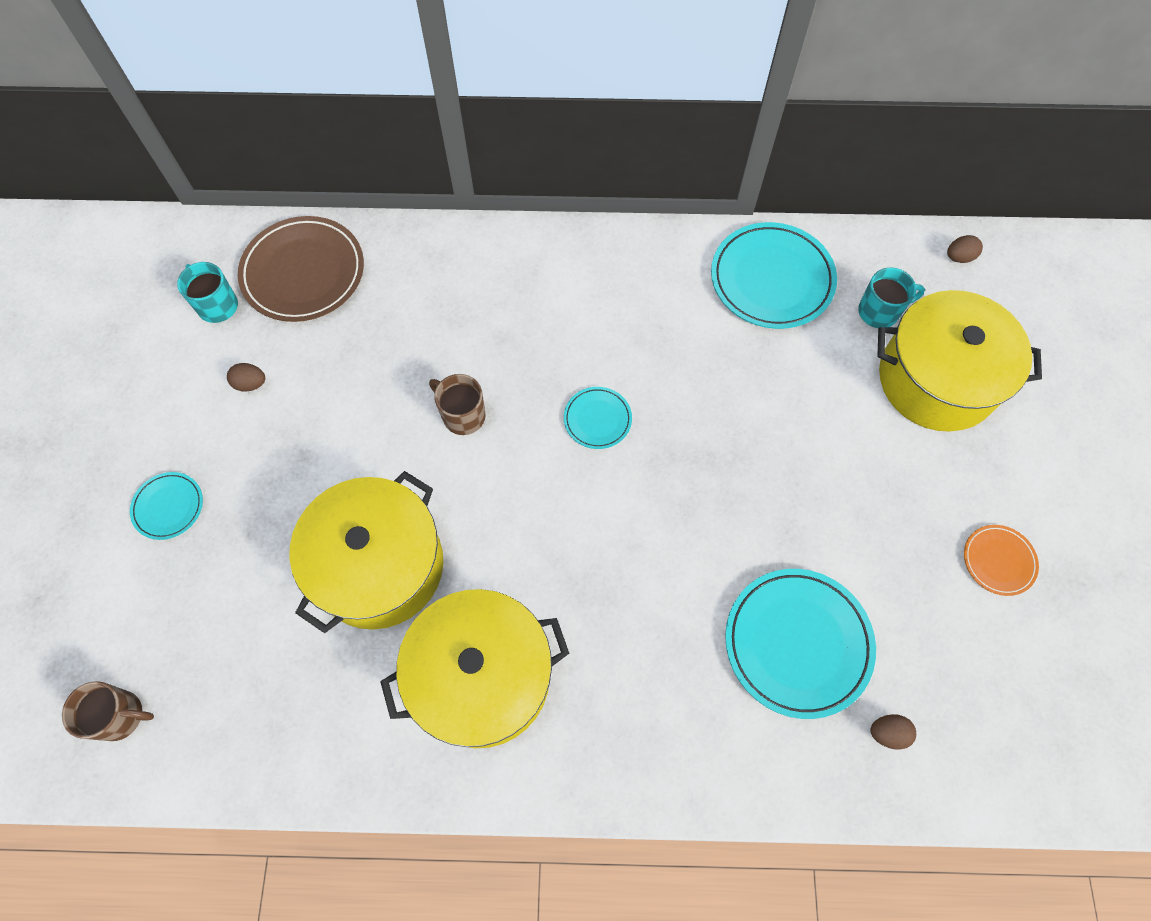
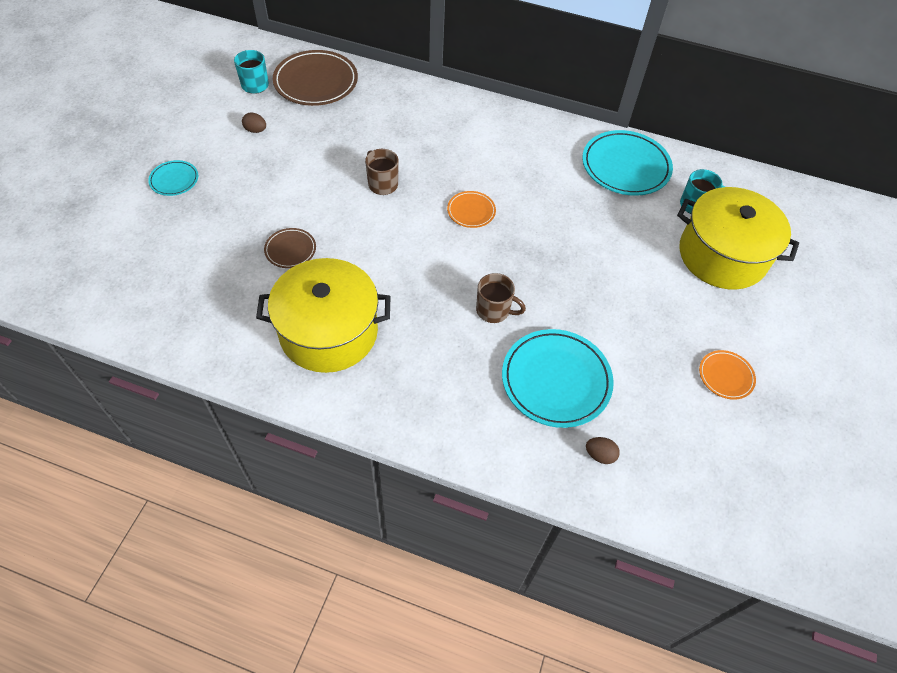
camera: 15 degrees right, 10 degrees down
brown mug [62,681,154,741] -> brown mug moved to [476,273,526,323]
yellow pot [290,471,443,633] -> brown plate [264,228,316,268]
turquoise plate [564,387,632,449] -> orange plate [447,191,496,228]
brown egg [947,235,983,263] -> none

